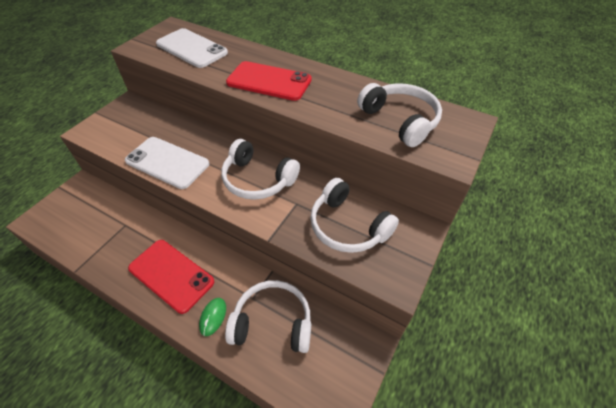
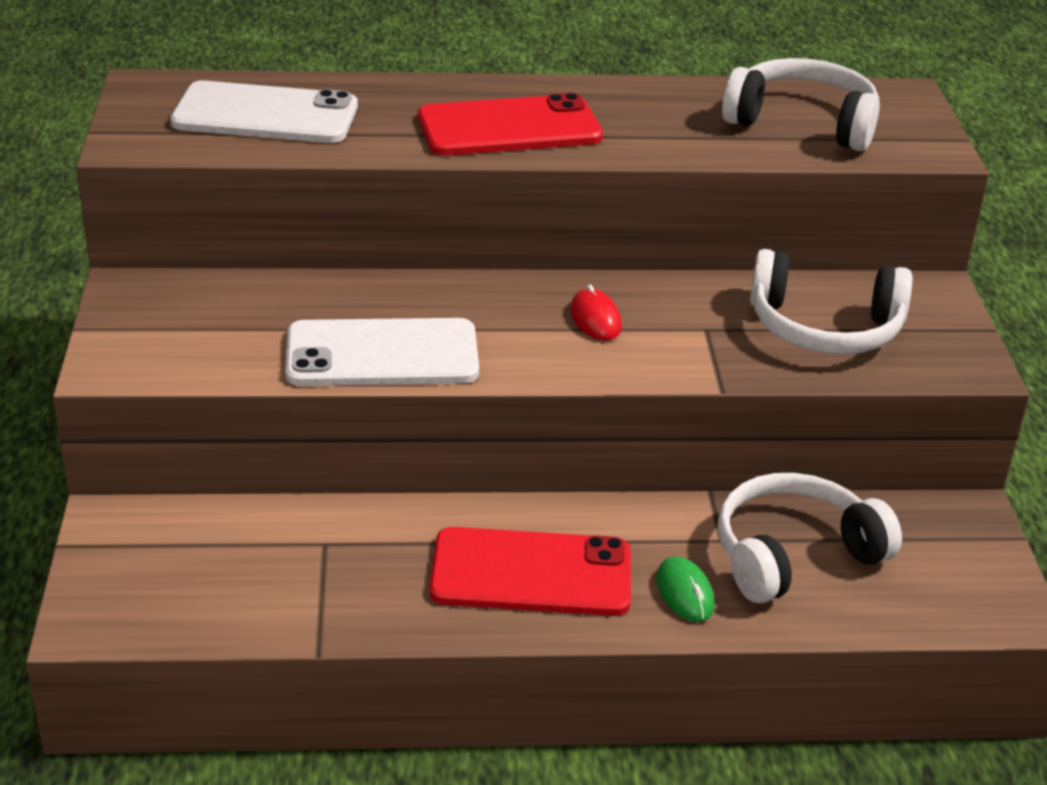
camera: 35 degrees left, 15 degrees down
white headphones [221,139,300,200] -> red mouse [570,284,622,341]

